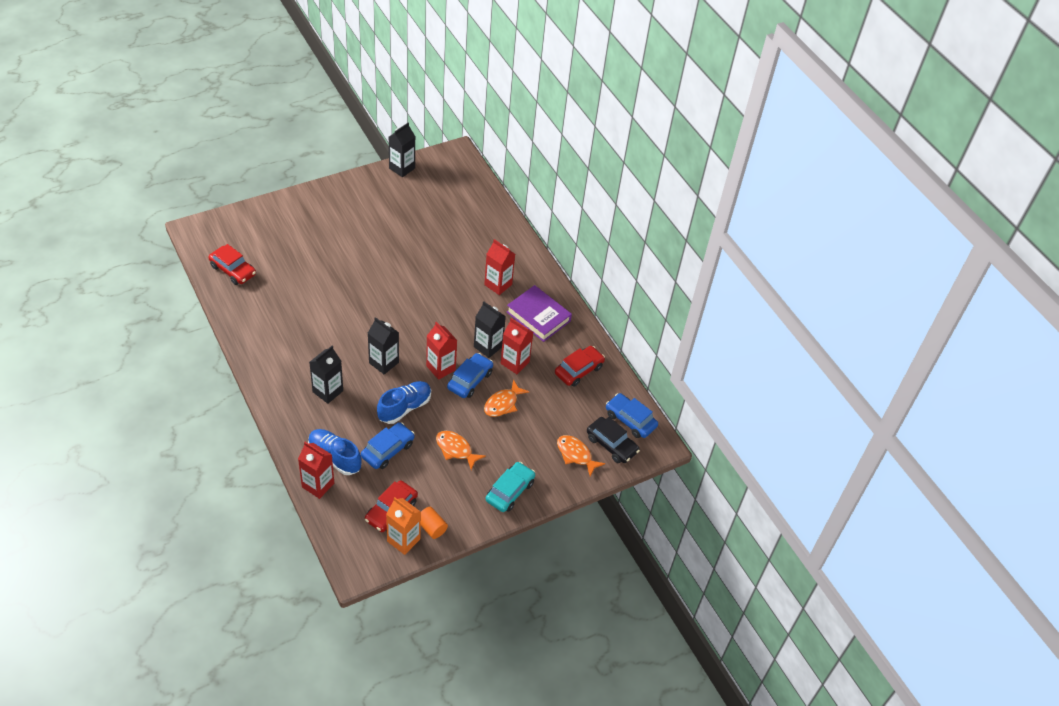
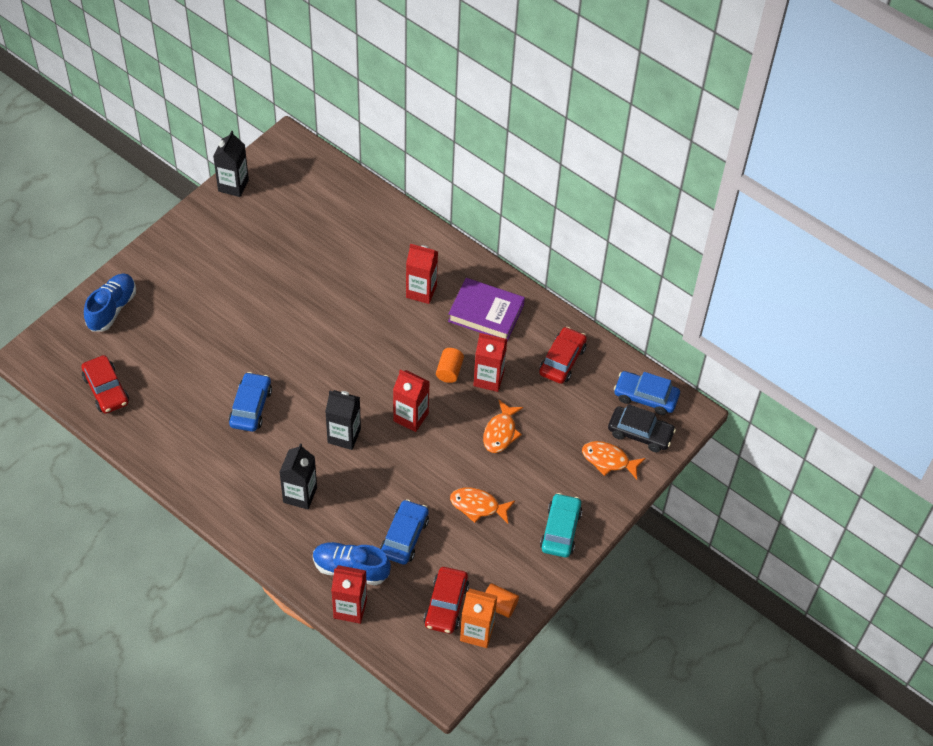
camera: 20 degrees left, 5 degrees up
red car [208,244,256,285] -> red car turned 45 degrees clockwise [81,355,129,414]
blue shoe [377,381,431,424] -> blue shoe moved to [84,273,136,332]
blue car [447,353,493,398] -> blue car moved to [229,372,272,432]
black carton [474,301,506,358] -> orange cylinder [436,348,464,383]

